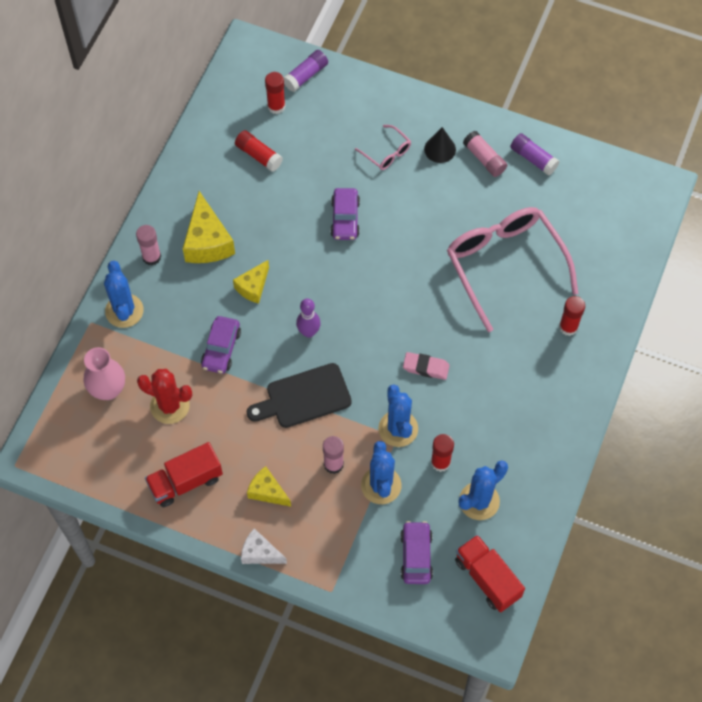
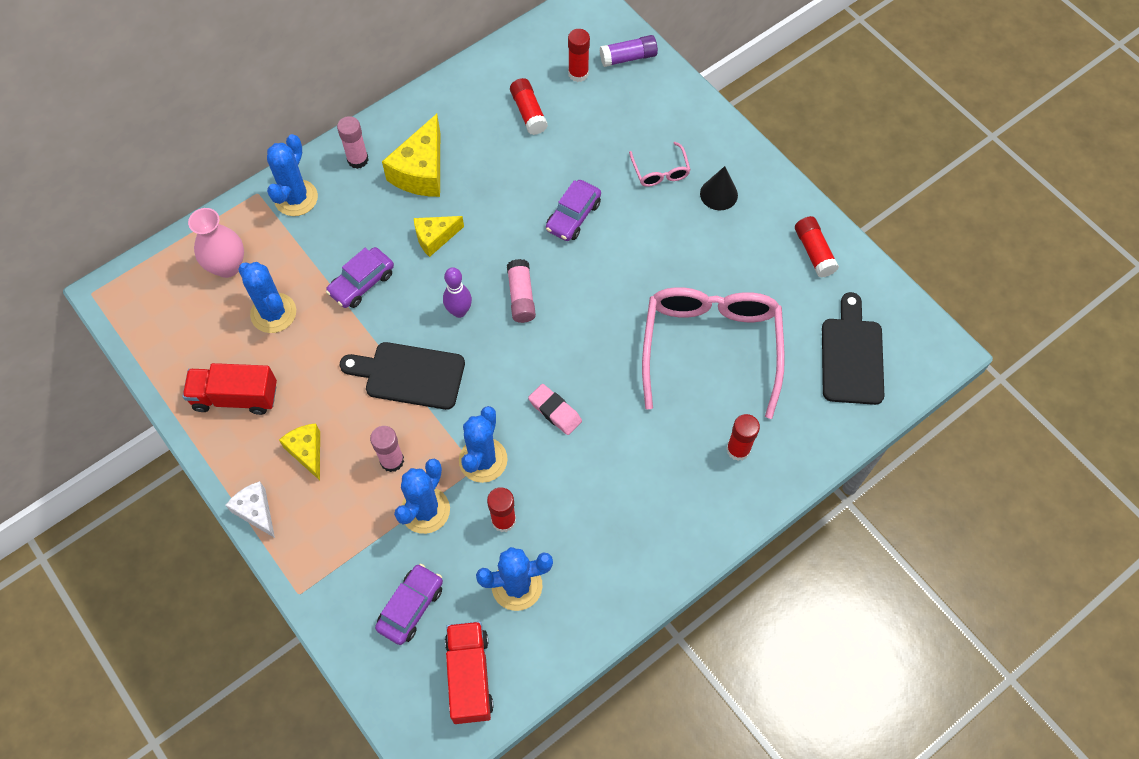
camera: 30 degrees right, 0 degrees up
red cactus [137,369,192,424] -> blue cactus [238,262,296,333]
pink glue stick [463,131,507,177] -> pink glue stick moved to [507,259,536,323]
purple glue stick [510,133,560,176] -> red glue stick [795,216,839,278]
none -> black cutting board [822,292,884,405]

